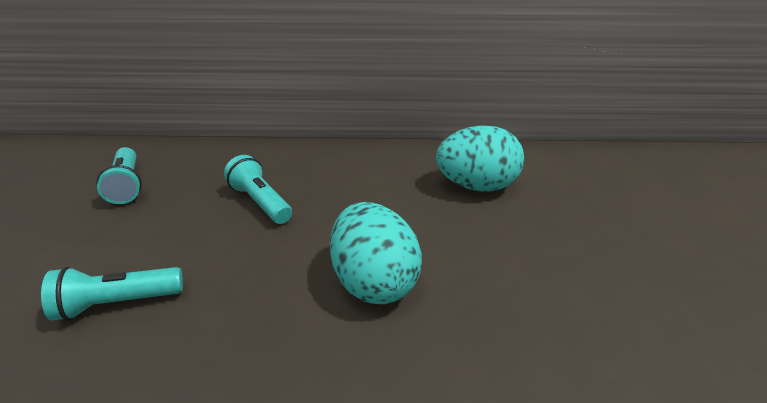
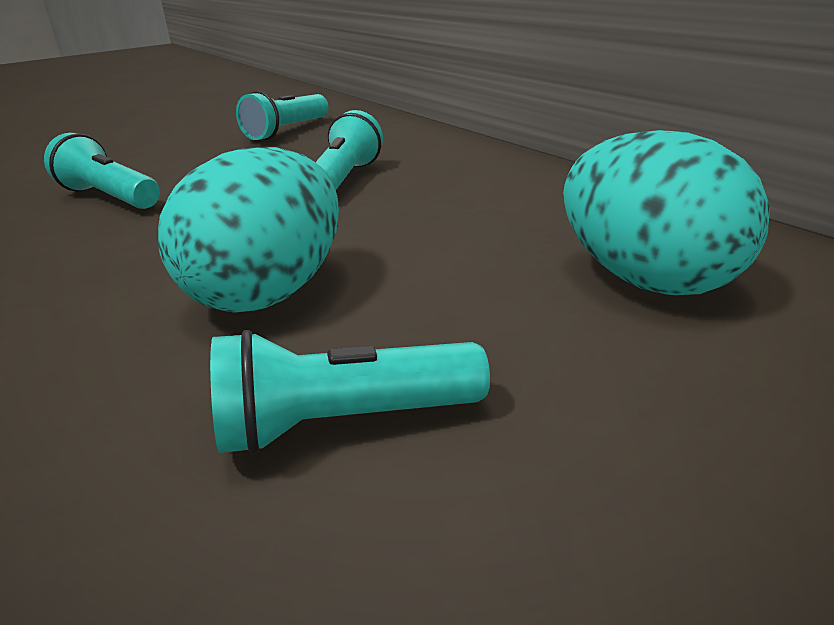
camera: 55 degrees right, 5 degrees down
none -> turquoise flashlight [210,330,490,454]

